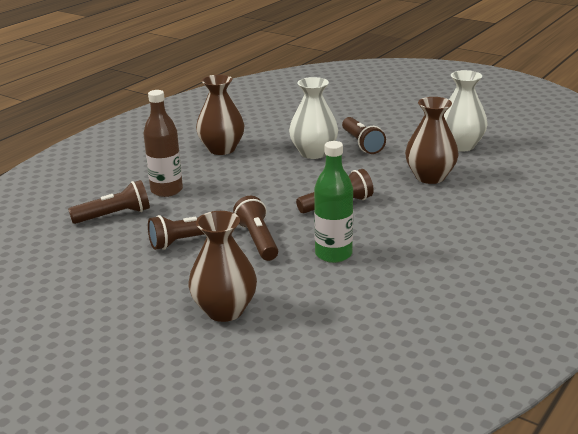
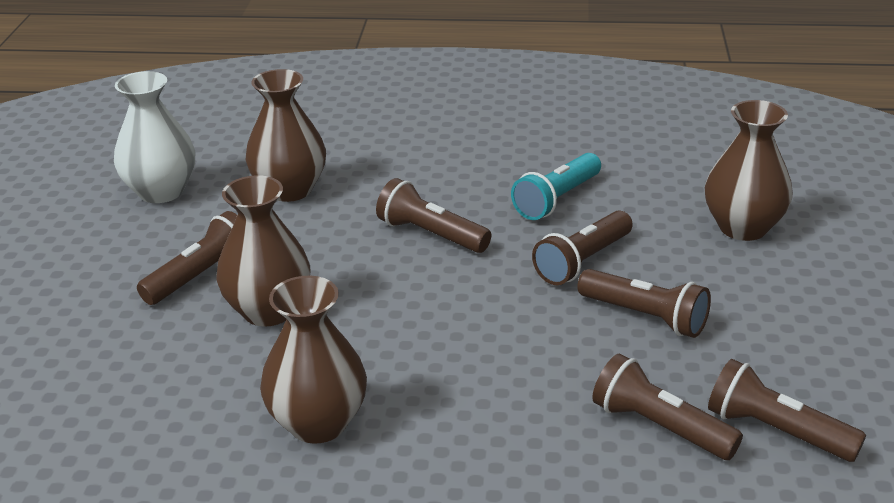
camera: 120 degrees left, 5 degrees up
brown bottle [143,90,183,197] -> none
white vase [289,77,338,159] -> brown vase [216,175,310,327]
green bottle [314,141,353,263] -> turquoise flashlight [511,153,601,220]
none -> brown flashlight [708,359,866,462]

